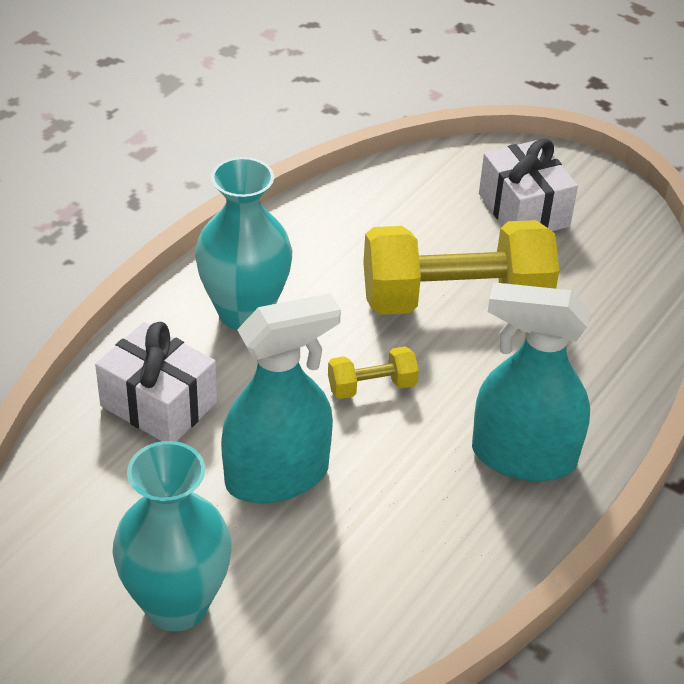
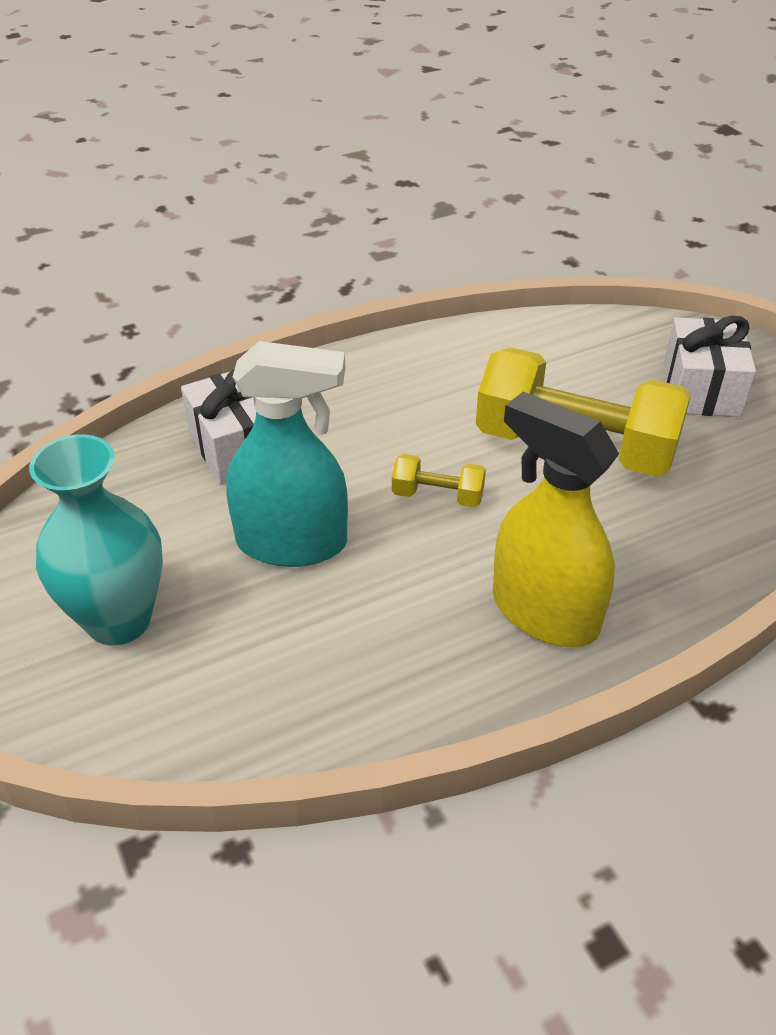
camera: 30 degrees right, 0 degrees up
turquoise vase [195,157,292,330] -> none
turquoise spray bottle [472,282,590,481] -> yellow spray bottle [493,392,619,647]

